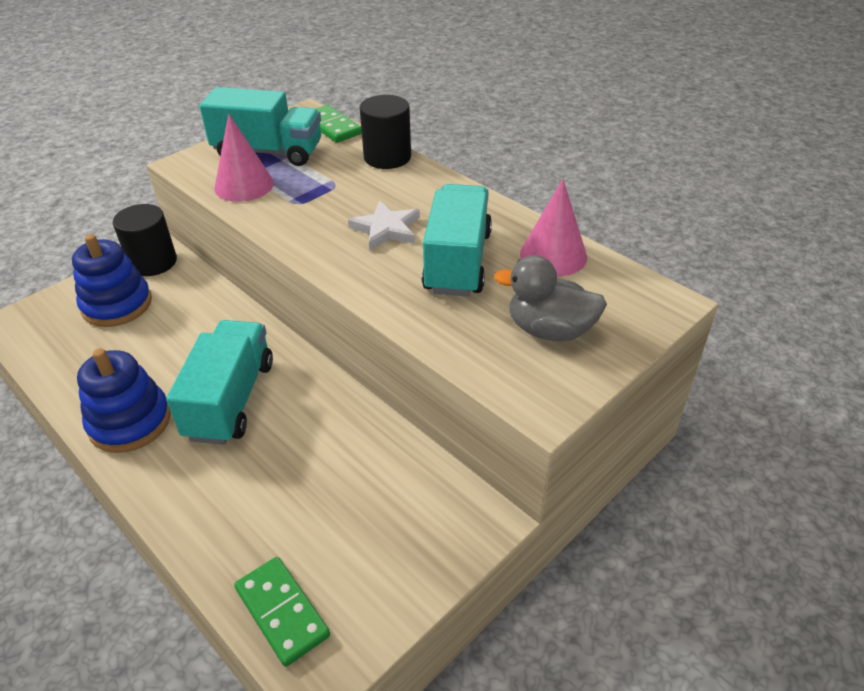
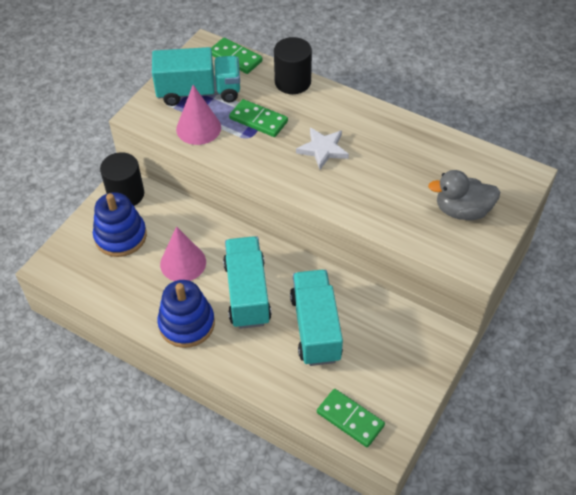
camera: 15 degrees left, 10 degrees up
turquoise truck [422,184,492,296] -> turquoise truck moved to [290,270,343,366]
pink cone [520,179,587,276] -> pink cone moved to [160,226,206,281]
none -> green domino [229,99,288,137]

